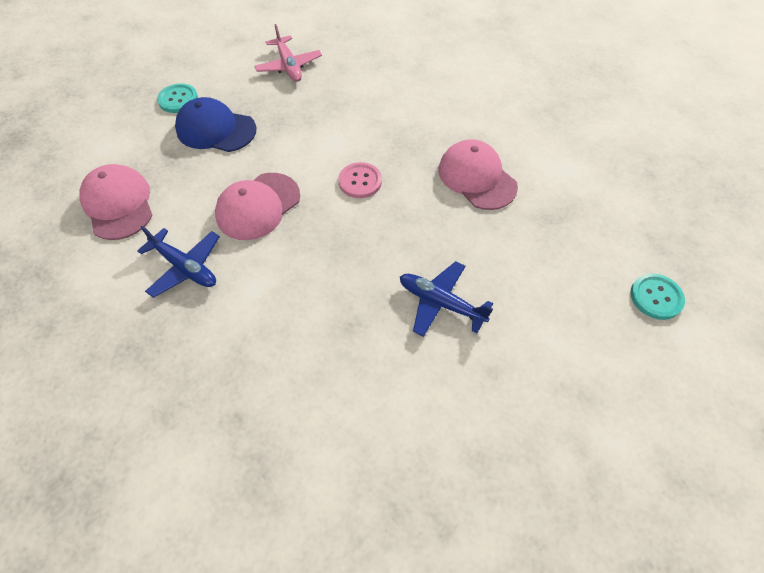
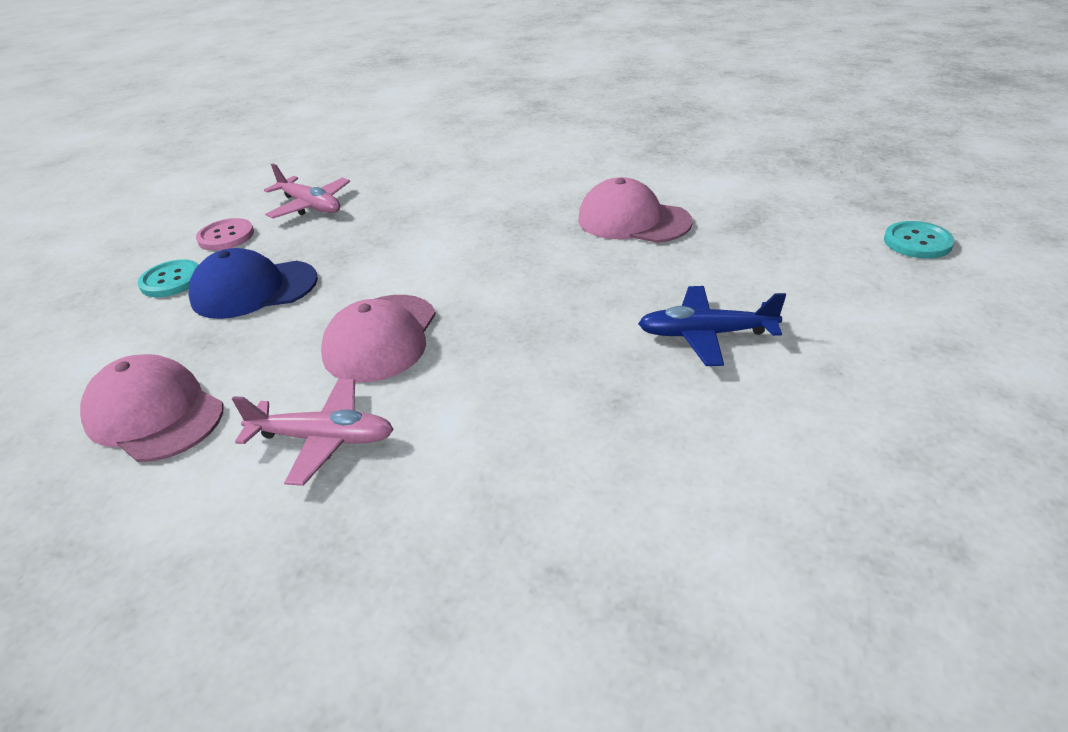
camera: 25 degrees left, 20 degrees down
blue plane [137,226,220,298] -> pink plane [232,379,394,486]
pink button [338,162,382,198] -> pink button moved to [196,218,254,251]

